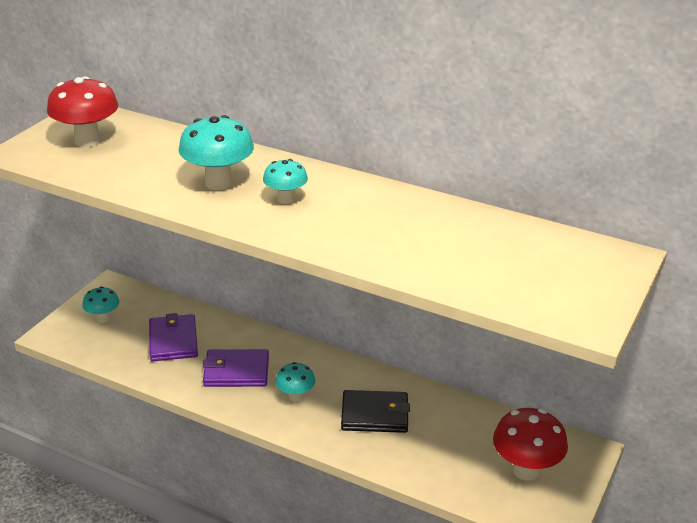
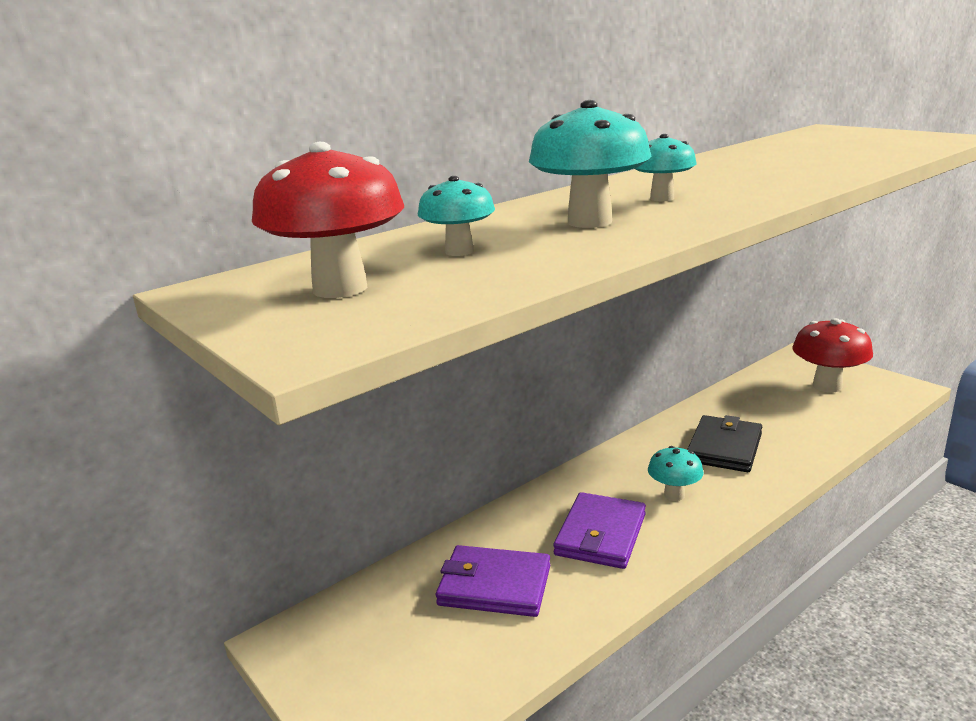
camera: 65 degrees left, 10 degrees down
turquoise mushroom [82,286,119,323] -> turquoise mushroom moved to [418,176,495,256]

